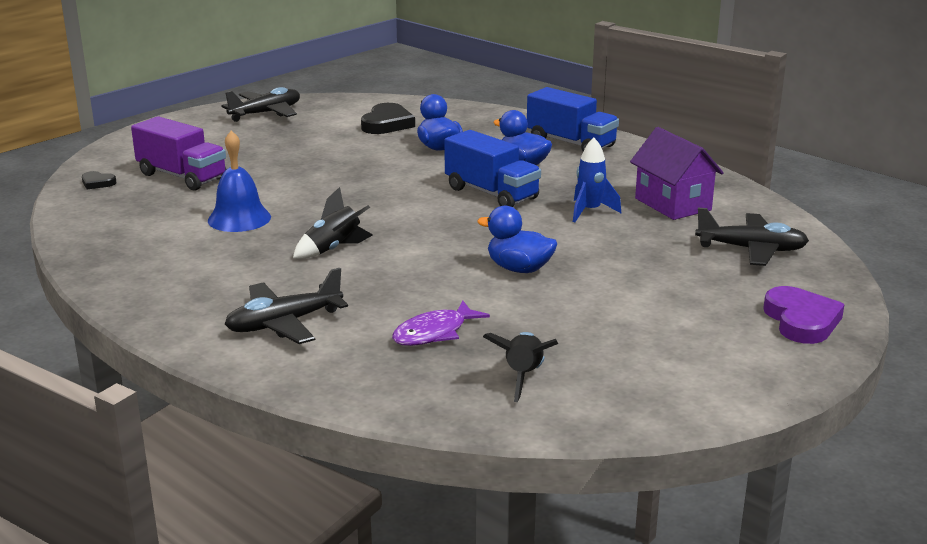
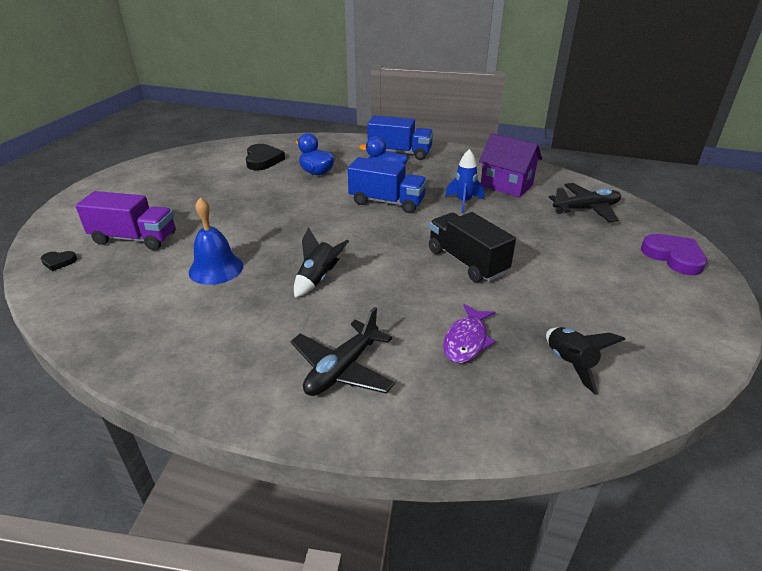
camera: 25 degrees left, 10 degrees up
black plane [221,87,300,122] -> none
blue duck [477,206,557,273] -> black truck [429,212,516,282]

